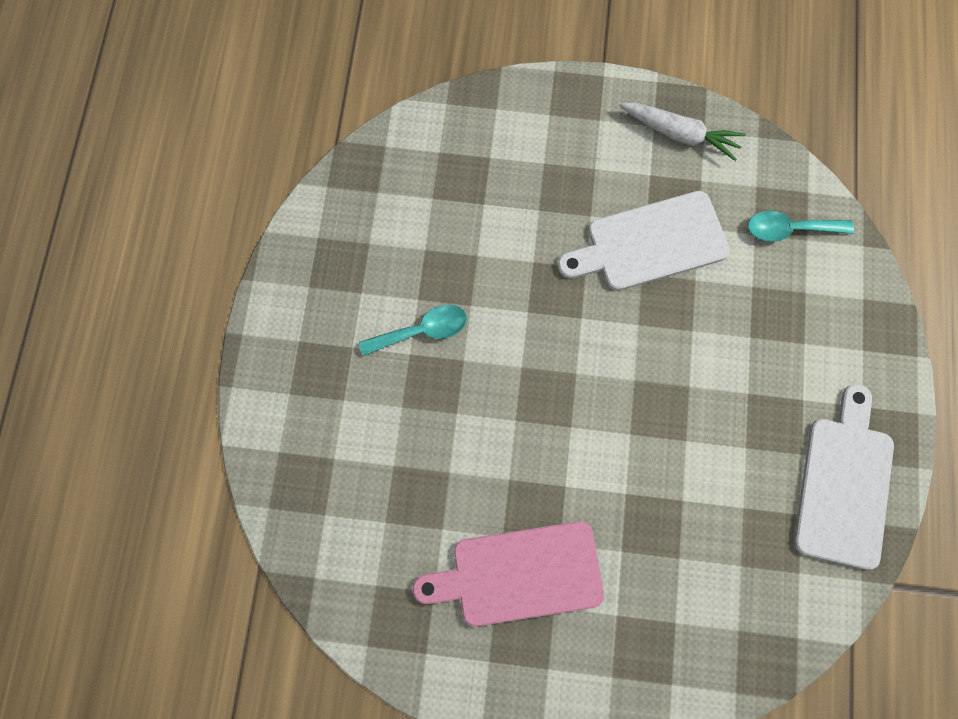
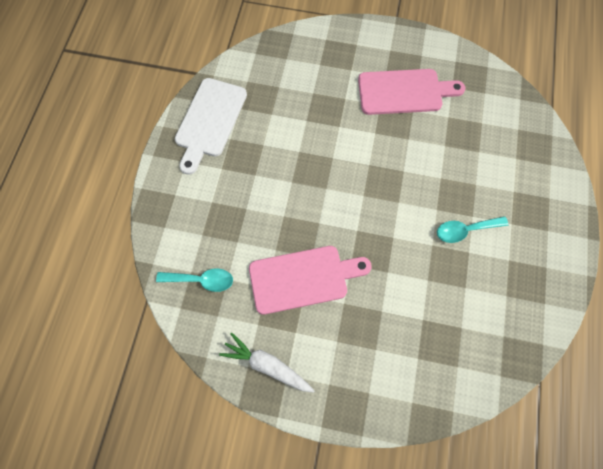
camera: 175 degrees left, 5 degrees down
white cutting board [558,191,730,291] -> pink cutting board [249,246,372,315]

